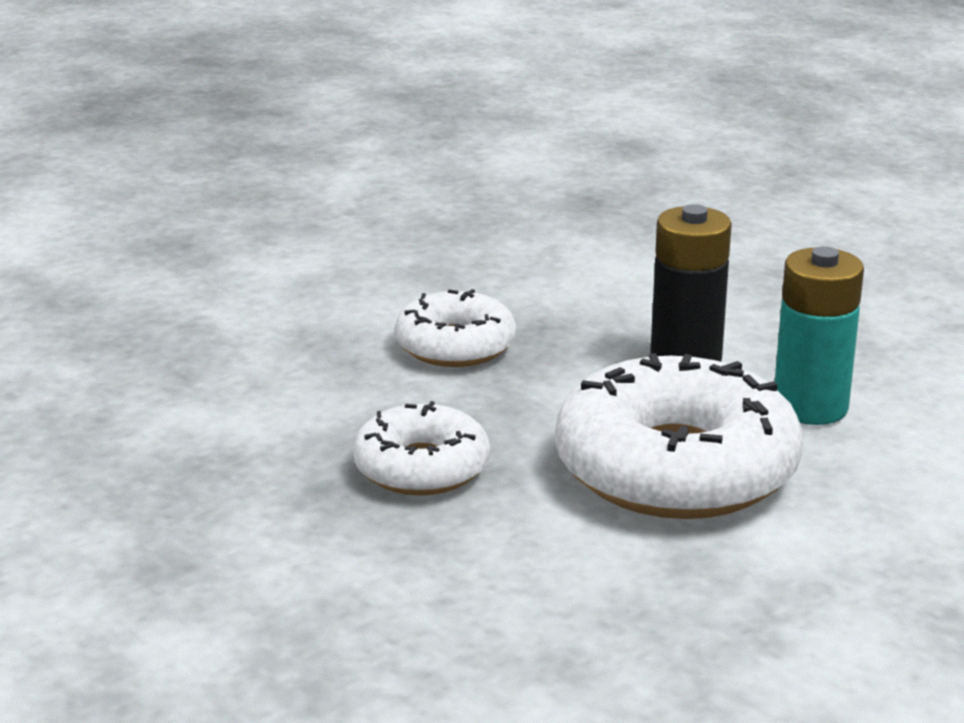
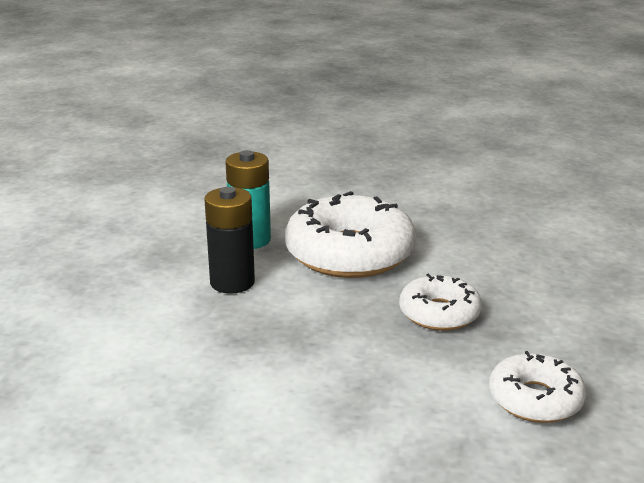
camera: 125 degrees left, 0 degrees up
white donut [395,289,516,367] -> white donut moved to [489,351,586,423]

